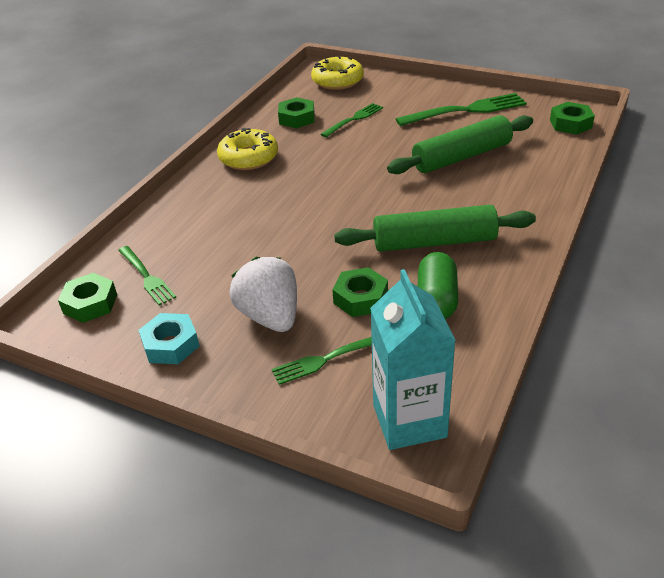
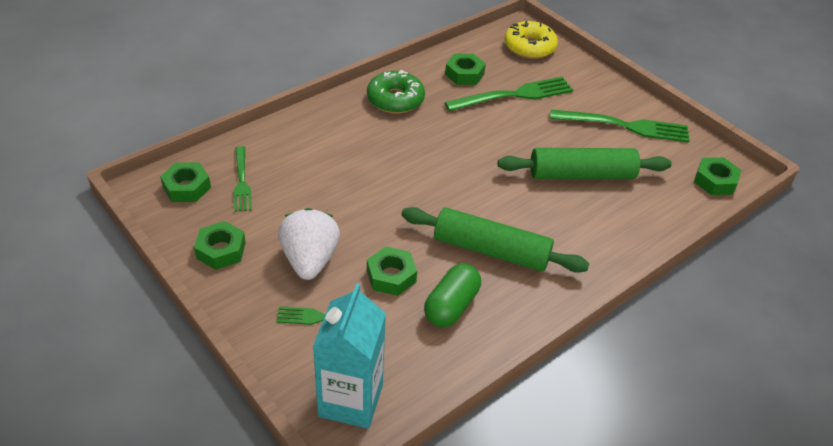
camera: 20 degrees right, 5 degrees up
turquoise nut [138,313,199,364] -> green nut [194,221,246,270]
yellow donut [217,128,278,170] -> green donut [367,70,425,114]
green fork [321,103,383,137] -> green fork [445,77,573,111], size x1.66

